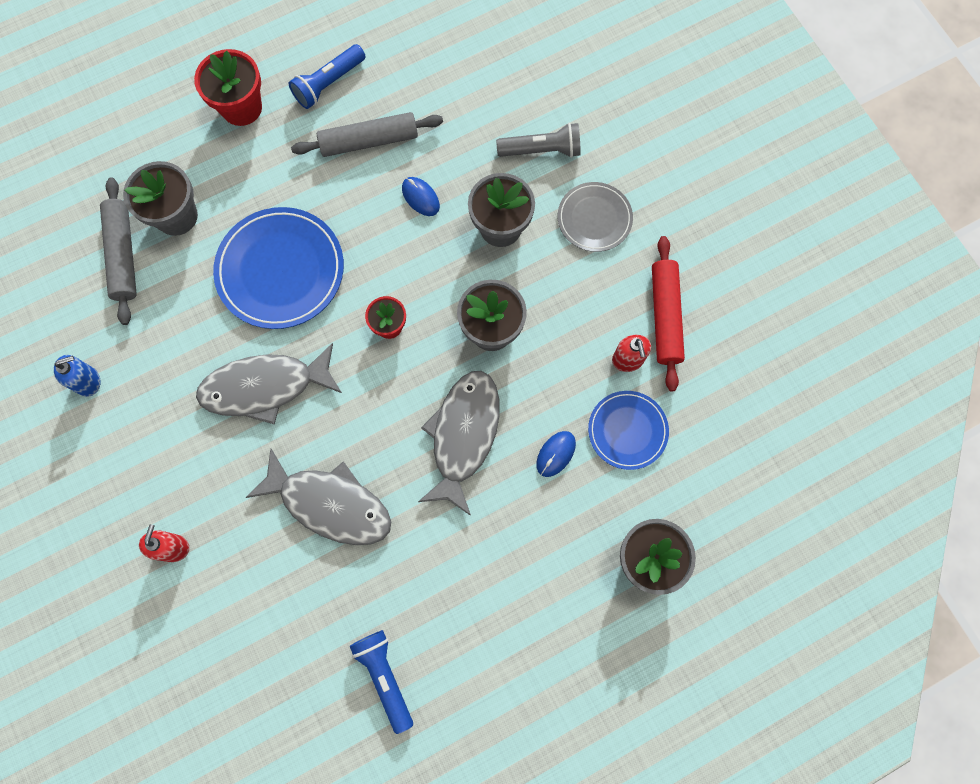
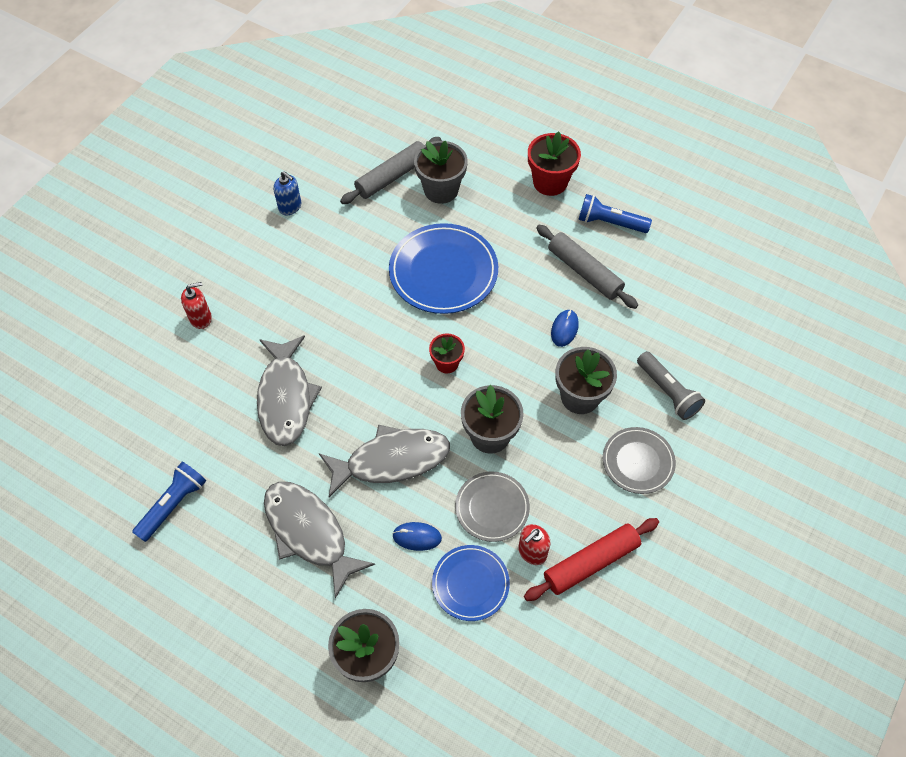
camera: 60 degrees right, 15 degrees down
grey fish [196,343,342,424] -> grey fish moved to [264,482,375,599]
none -> grey plate [455,471,530,542]

